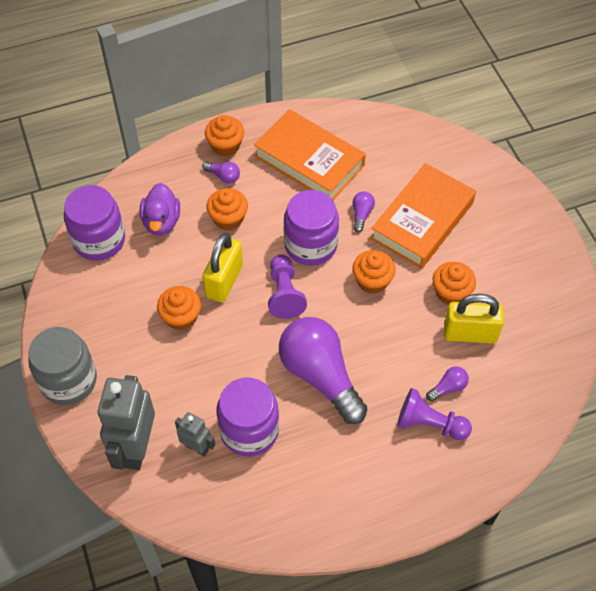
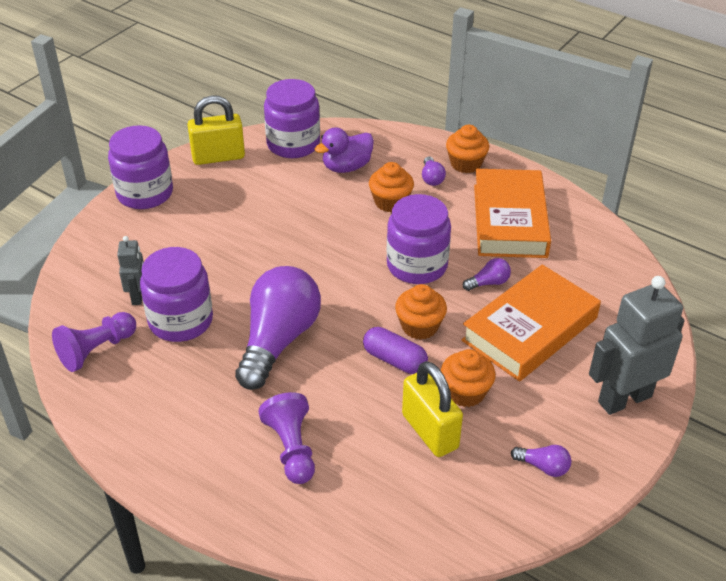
camera: 55 degrees right, 15 degrees down
grey jar [28,327,97,405] -> purple jar [108,125,173,209]
grey robot [97,375,155,470] -> grey robot moved to [589,276,685,415]
orange cupcake [157,286,201,330] -> none
yellow padlock [202,233,243,303] -> yellow padlock moved to [187,95,245,165]
purple pawn [268,254,307,319] -> purple pawn moved to [52,312,136,372]
orange book [370,163,476,269] -> orange book turned 45 degrees counterclockwise [461,265,601,381]
purple light bulb [426,367,469,402] -> purple light bulb moved to [511,445,571,477]
none -> purple capsule [363,327,428,374]

